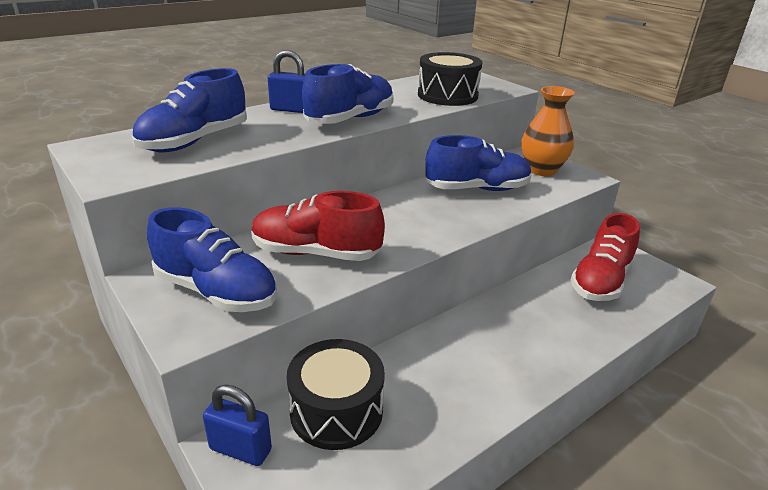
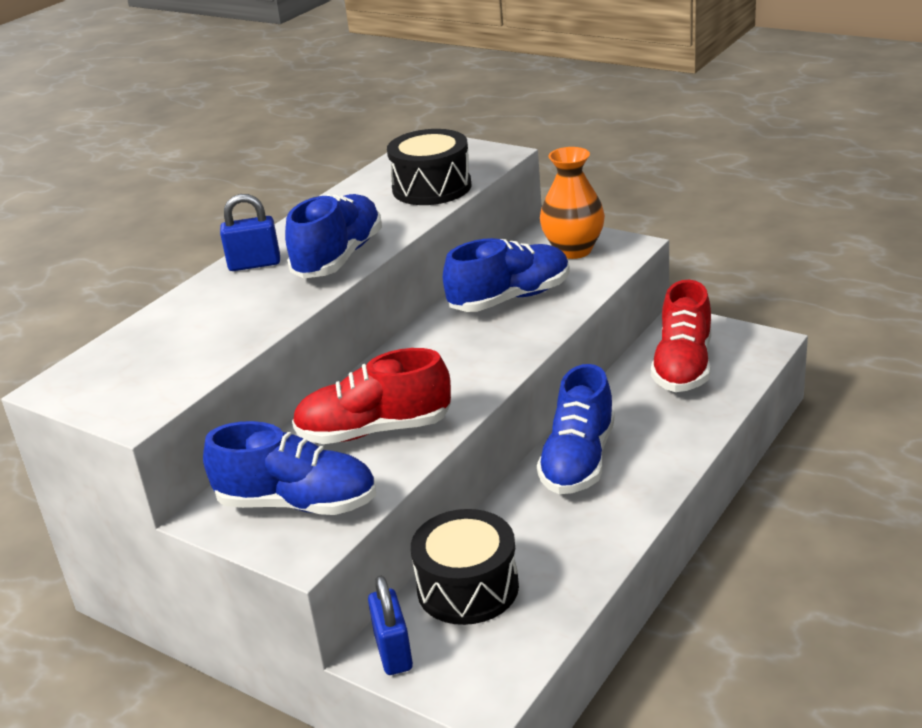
camera: 15 degrees left, 0 degrees up
blue shoe [132,68,247,152] -> blue shoe moved to [537,364,615,494]
blue padlock [203,385,272,466] -> blue padlock turned 75 degrees clockwise [368,575,413,675]

